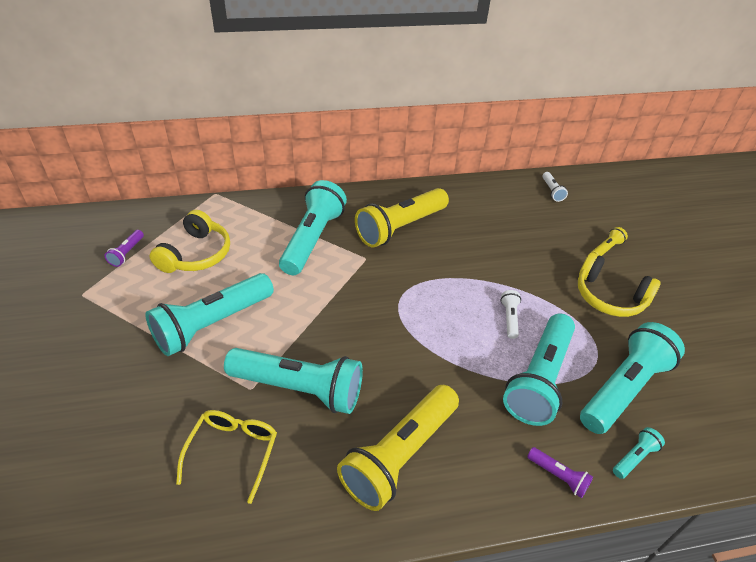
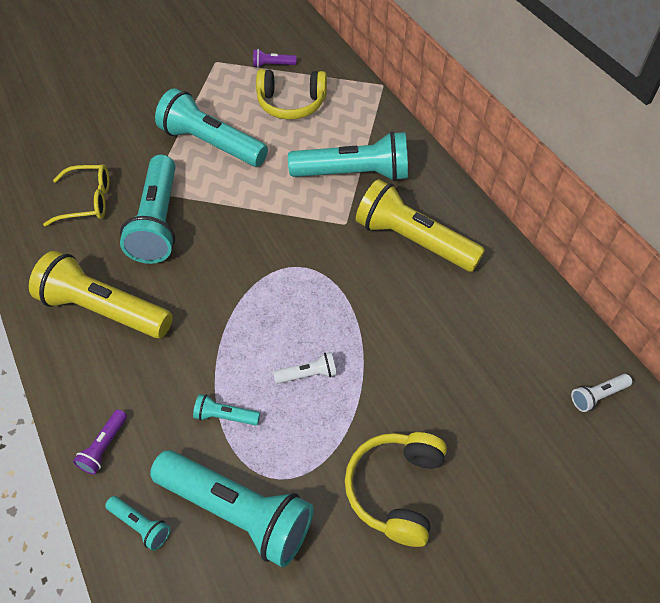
camera: 75 degrees right, 10 degrees up
turquoise flashlight [503,313,575,426] -> turquoise flashlight [193,394,260,426], size x0.43
yellow flashlight [592,227,628,256] -> none

